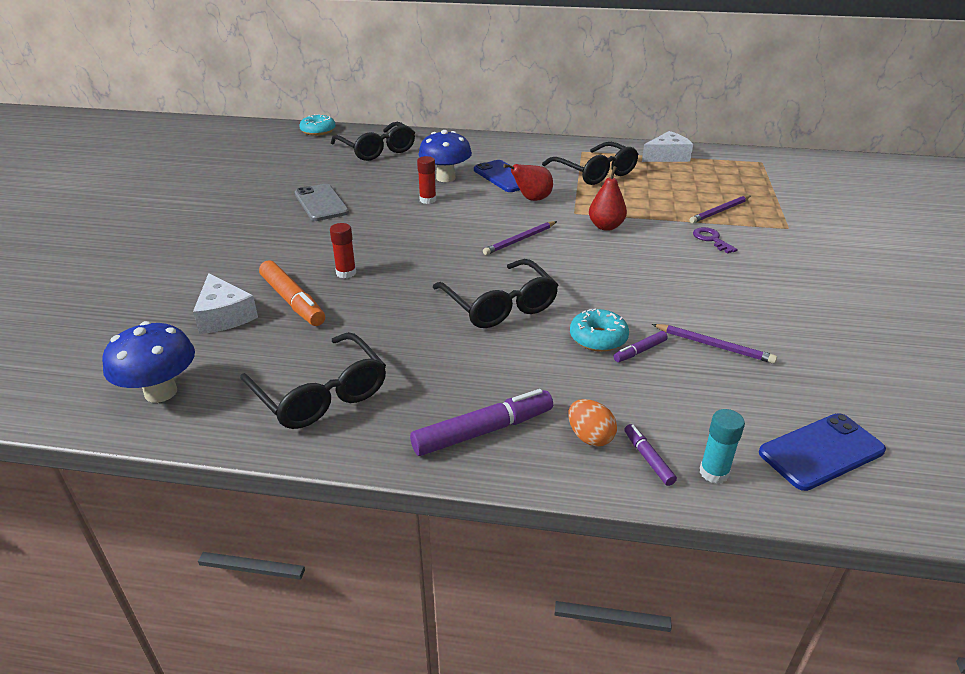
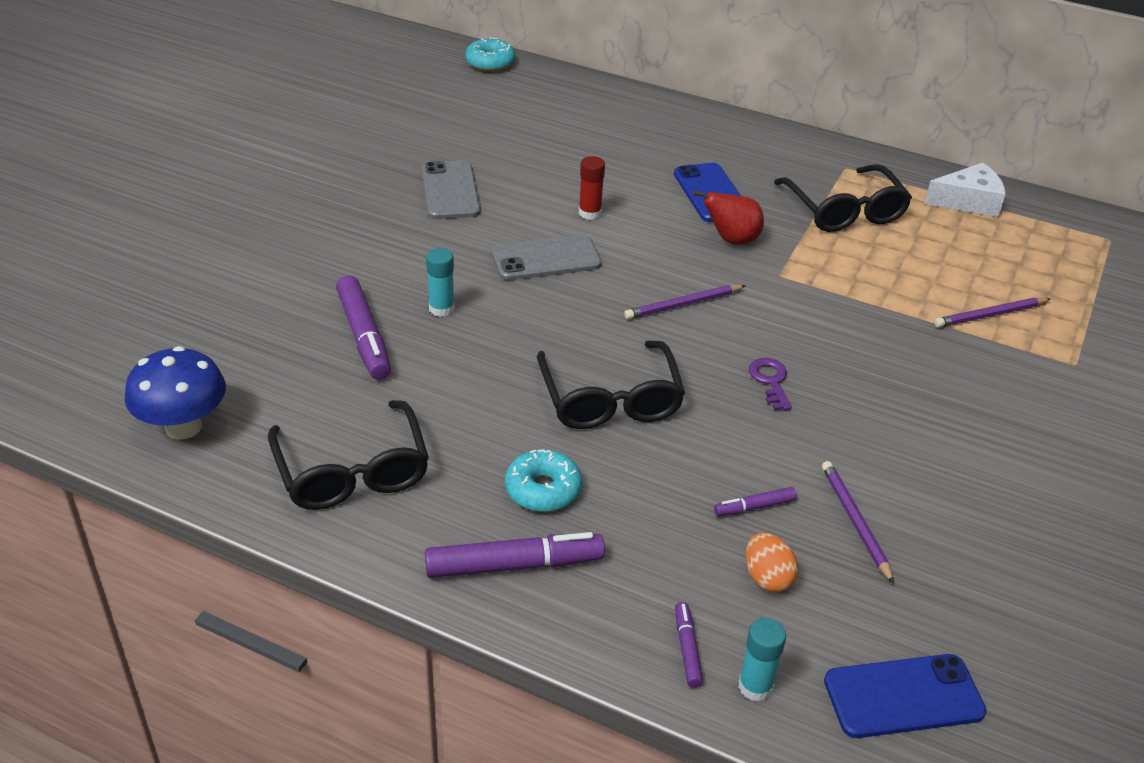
camera: 15 degrees right, 5 degrees up
white cheese [193,273,258,334] -> none
orange marker [259,260,325,326] -> purple marker [336,276,391,380]
red glue stick [330,223,356,278] -> turquoise glue stick [426,248,455,317]
black glasses [331,122,415,161] -> none
blue mushroom [418,130,472,182] -> none
orange egg [568,399,617,447] -> orange egg moved to [746,532,798,592]
turquoise donut [570,309,629,352] -> turquoise donut moved to [505,449,582,512]
red pear [589,166,627,231] -> none
purple pencil [652,324,777,364] -> purple pencil turned 150 degrees counterclockwise [822,461,894,584]
purple key [693,227,737,253] -> purple key moved to [749,358,792,410]
none -> grey phone [492,235,601,280]

